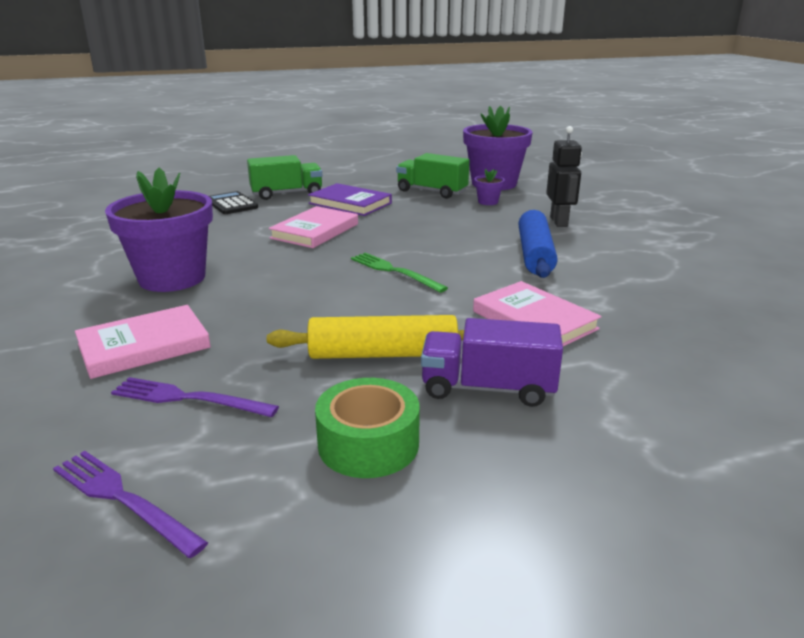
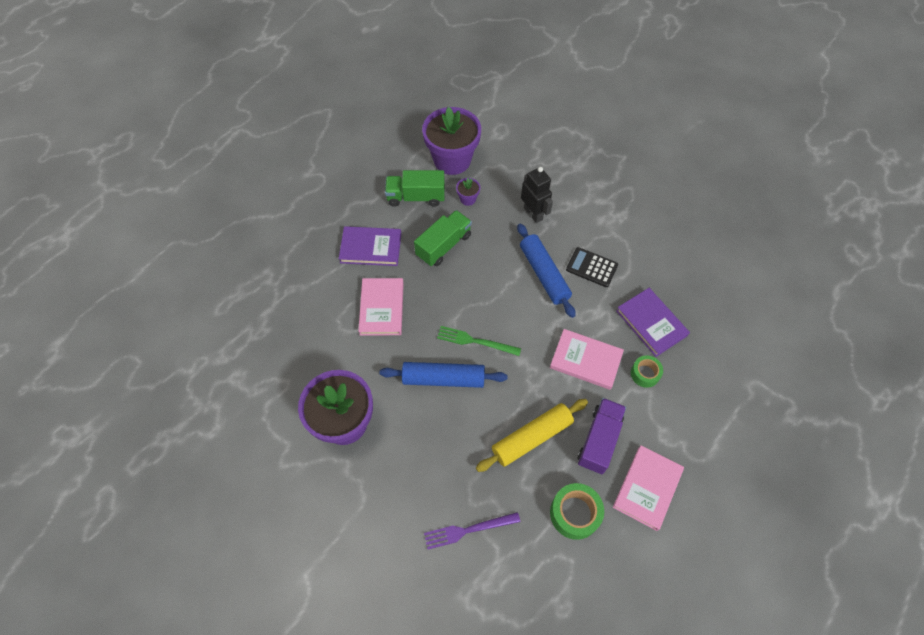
camera: 30 degrees left, 35 degrees up
purple fork [53,451,208,558] -> none
pink book [75,305,211,379] -> pink book moved to [613,445,684,531]
black calculator [209,191,258,214] -> black calculator moved to [566,247,618,287]
green truck [247,155,322,200] -> green truck moved to [414,210,472,266]
purple truck [421,318,563,407] -> purple truck turned 135 degrees clockwise [578,398,626,474]
none -> blue rolling pin [379,362,508,388]
none -> purple book [616,288,690,357]
none -> green tape [631,355,663,388]

